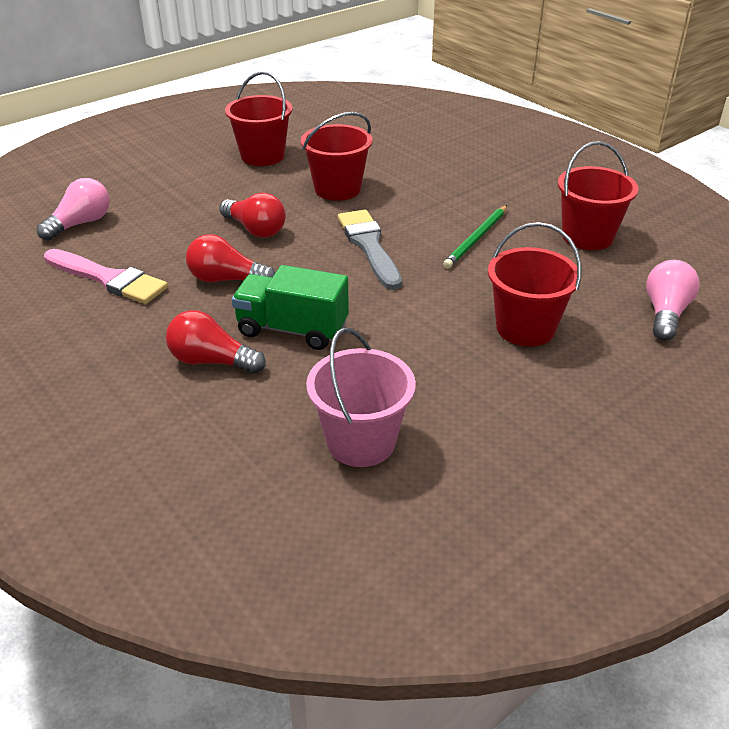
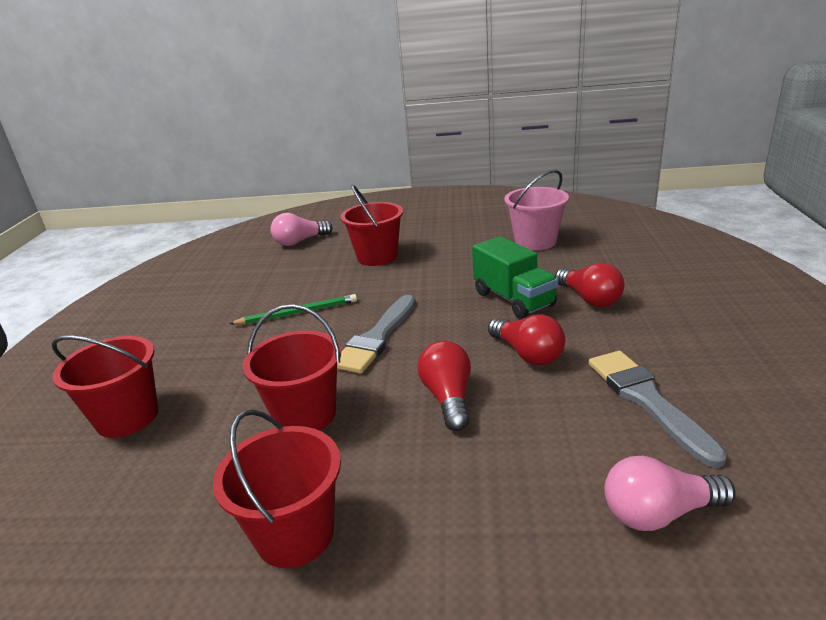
camera: 135 degrees left, 10 degrees down
pink brush [44,249,168,304] -> grey brush [589,351,727,468]
red bucket [558,141,639,250] -> red bucket moved to [51,336,158,438]

